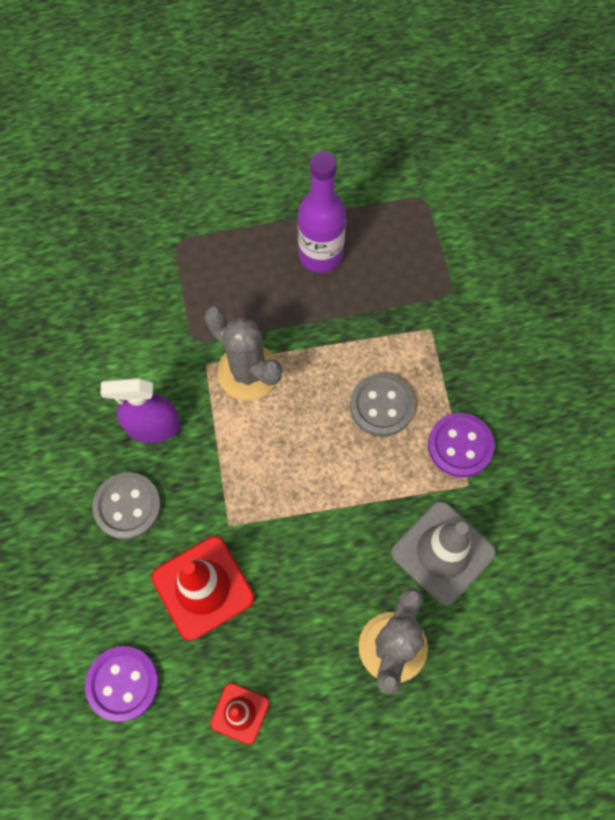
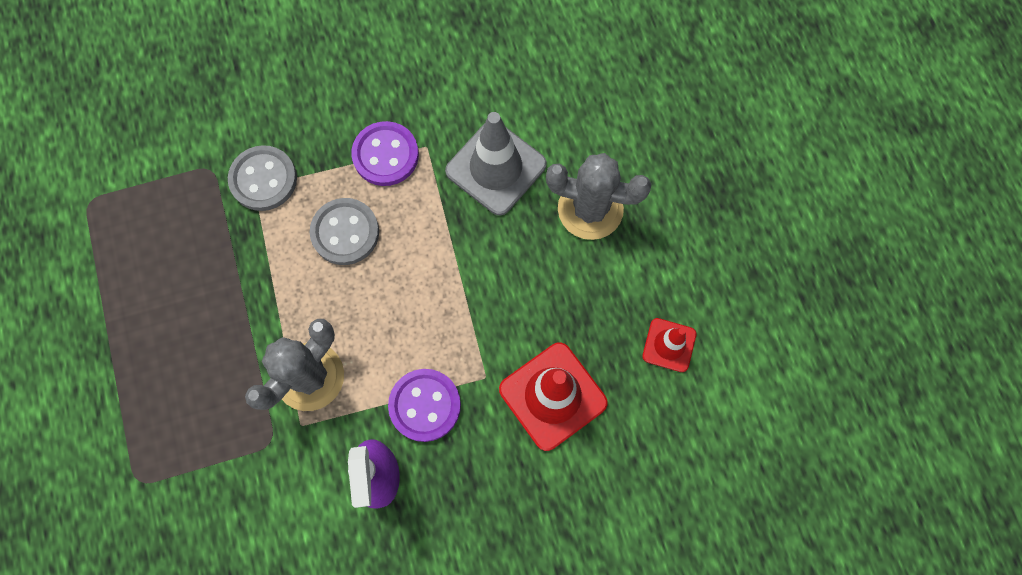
camera: 95 degrees left, 5 degrees up
purple button [85,646,159,722] -> purple button moved to [388,369,461,442]
grey button [93,472,161,540] -> grey button moved to [228,145,297,211]
purple bottle [298,151,346,273] -> none

